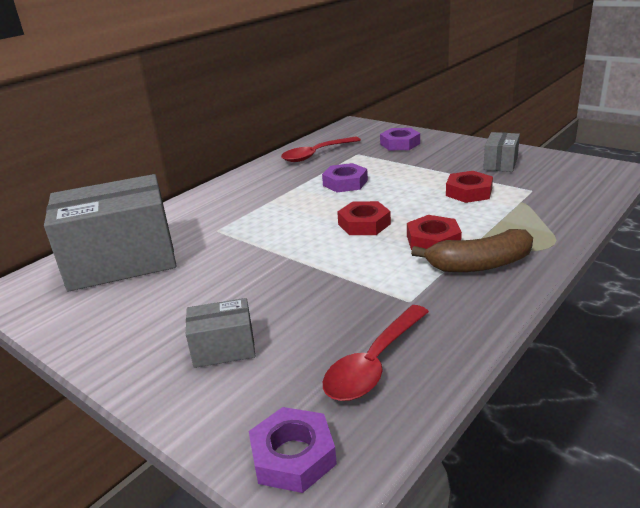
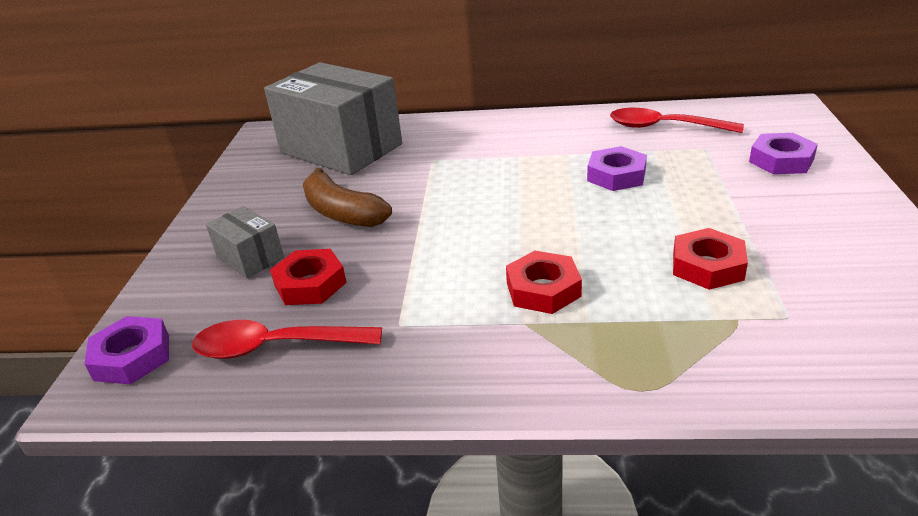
camera: 55 degrees right, 5 degrees up
red nut [337,201,391,235] -> red nut moved to [270,249,347,305]
brown banana [411,229,533,272] -> brown banana moved to [303,168,392,227]
grey box [483,132,520,172] -> none

